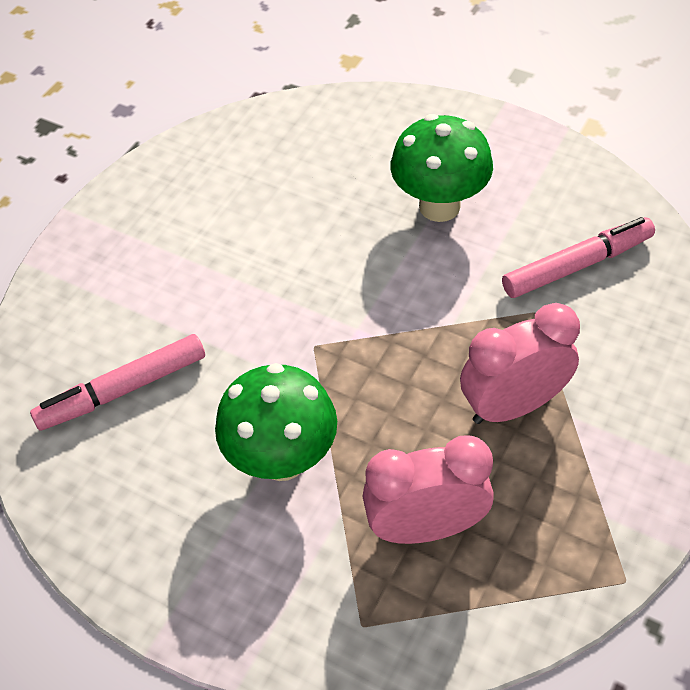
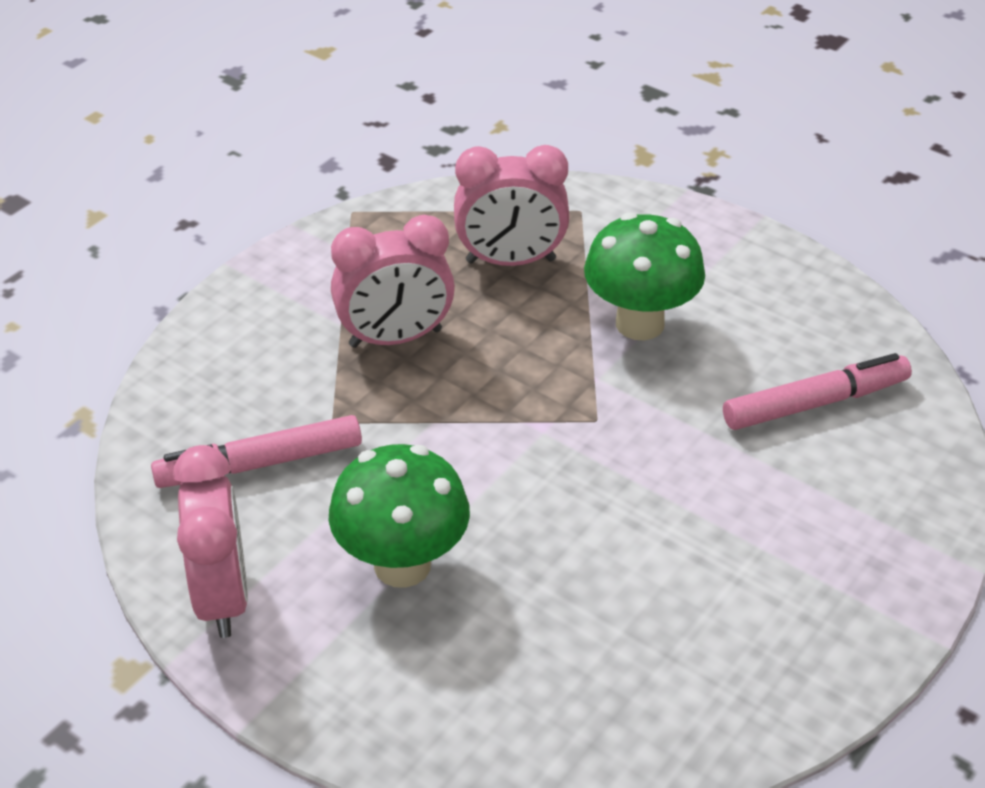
camera: 175 degrees left, 10 degrees down
none -> pink clock [173,445,248,638]

